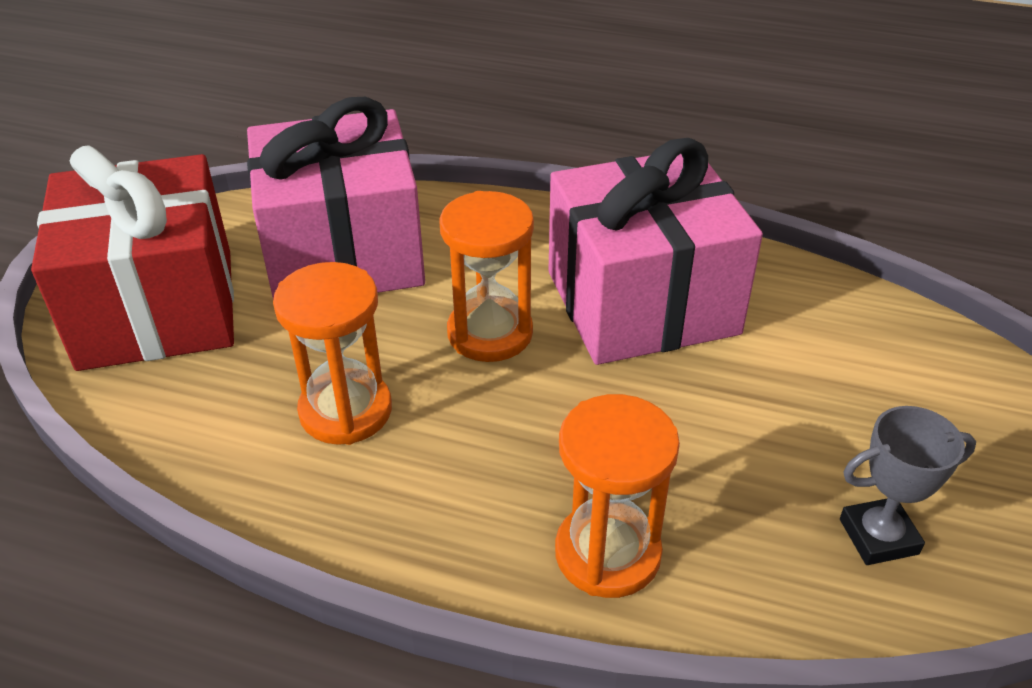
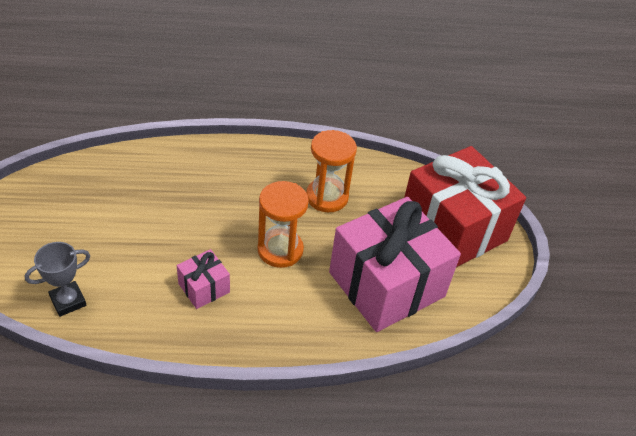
camera: 155 degrees right, 5 degrees up
pink gift [549,138,763,365] -> pink gift [177,249,230,309], size x0.43
orange hourglass [555,394,680,598] -> none
grey trophy [840,406,976,565] -> grey trophy moved to [25,242,90,317]

